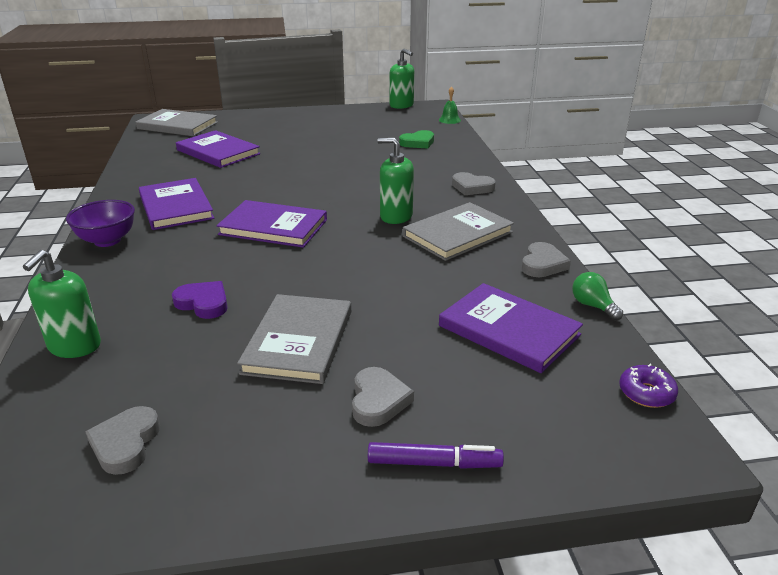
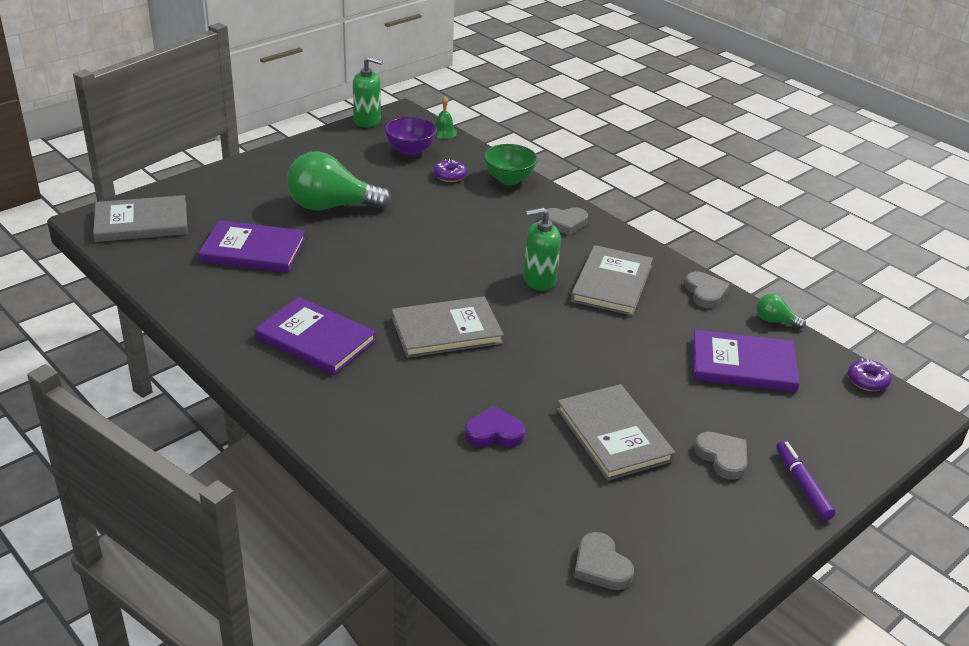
camera: 35 degrees left, 5 degrees up
green soap dispenser [23,250,101,358] -> none
purple bowl [66,200,135,247] -> purple bowl moved to [384,117,437,156]
purple book [217,200,327,248] -> grey book [392,296,504,358]
purple marker [368,442,504,469] -> purple marker turned 75 degrees counterclockwise [776,441,835,520]
green heart [399,130,434,149] -> purple donut [434,159,467,182]
none -> green light bulb [287,151,391,210]
none -> green bowl [483,144,538,185]

